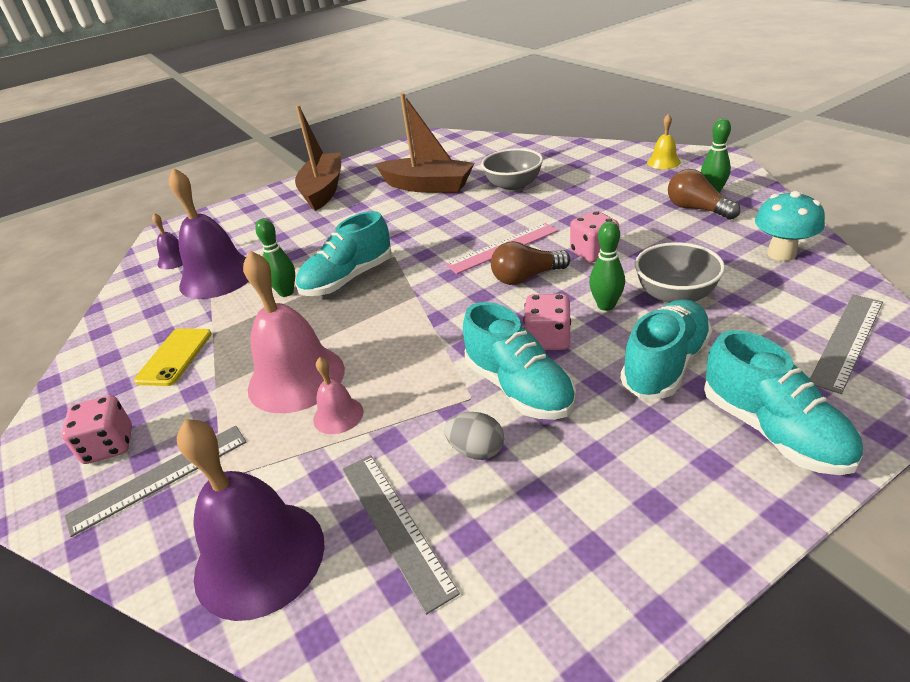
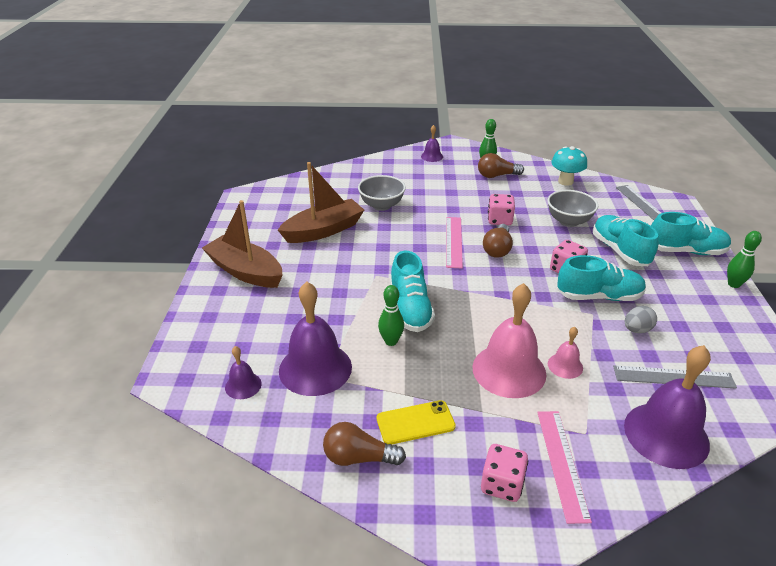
camera: 60 degrees left, 0 degrees up
grey ruler [64,426,247,537] -> pink ruler [537,411,592,524]
yellow phone [134,328,212,386] -> yellow phone turned 60 degrees counterclockwise [377,400,456,445]
green bowling pin [589,221,625,311] -> green bowling pin moved to [727,231,762,288]
yellow bell [647,114,681,169] -> purple bell [421,125,443,162]
none -> brown light bulb [323,422,406,466]

